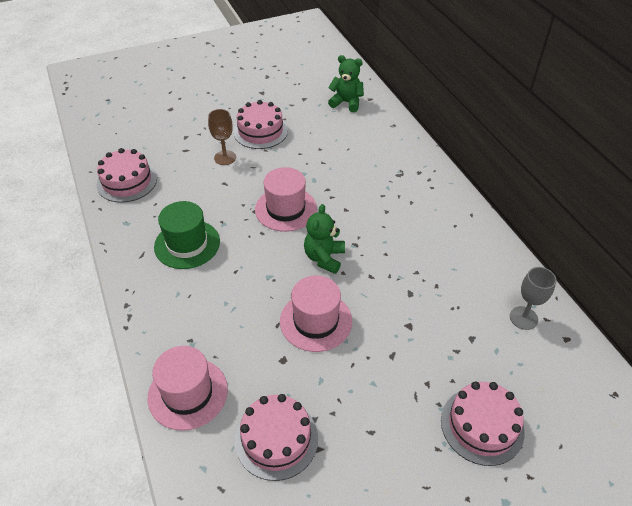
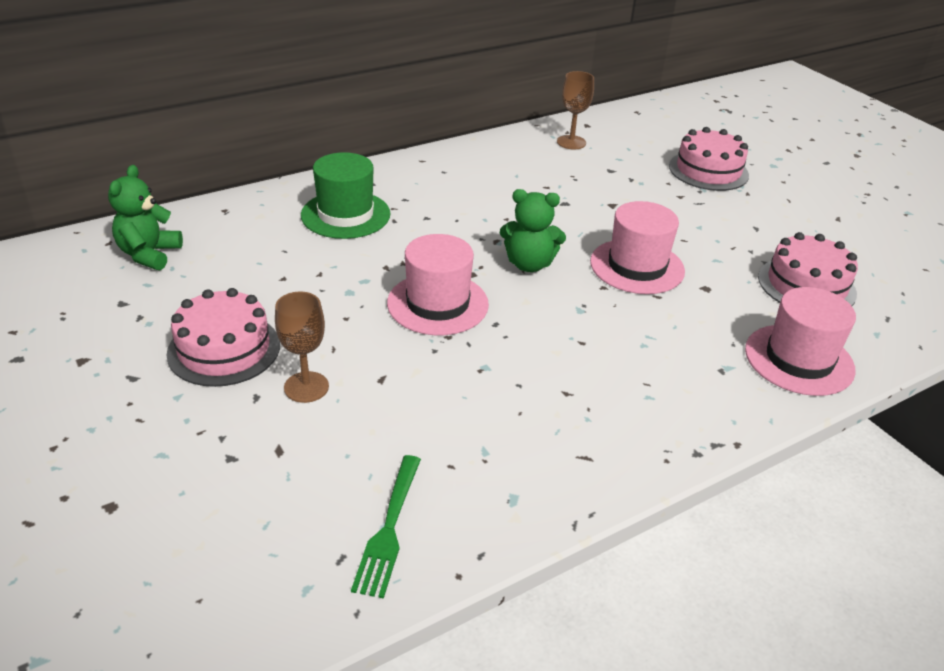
camera: 100 degrees left, 10 degrees down
pink cake [97,148,157,203] -> green fork [351,455,421,599]
green hat [154,201,220,269] -> green hat moved to [301,152,390,239]
grey goblet [510,267,557,330] -> brown goblet [557,71,594,149]

